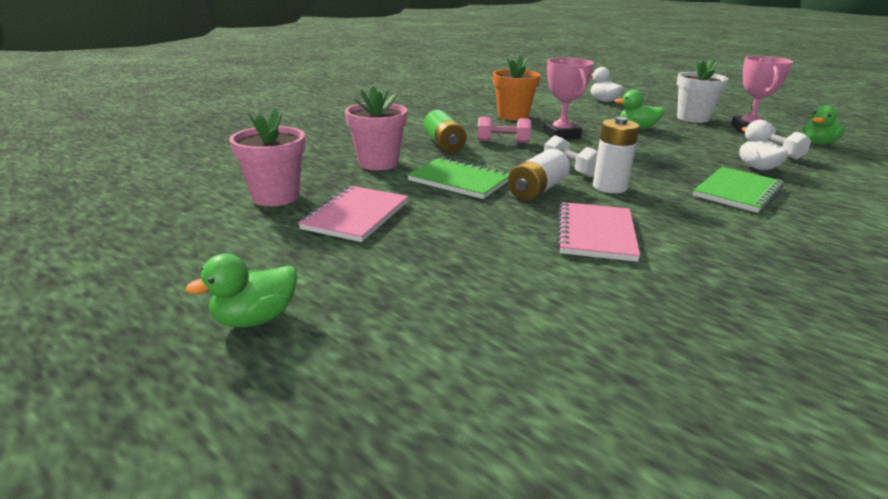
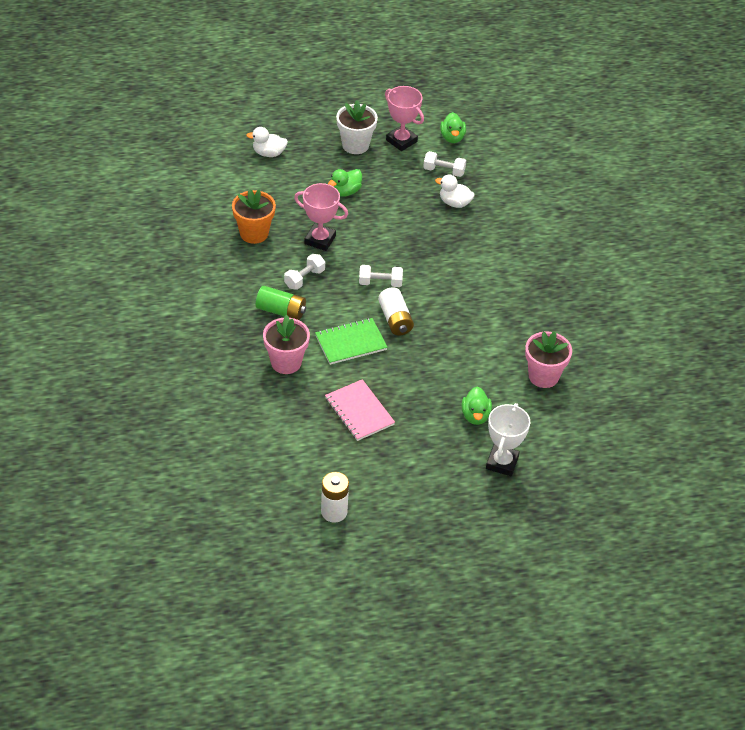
camera: 55 degrees left, 20 degrees up
green duck [185,254,297,327] -> green duck moved to [461,387,492,425]
pink flower pot [229,109,305,206] -> pink flower pot moved to [525,331,572,388]
pink dumbbell [477,116,531,143] -> white dumbbell [284,254,325,290]
pink notebook [557,202,640,262] -> none
white battery [593,117,640,193] -> white battery moved to [321,472,349,523]
green notebook [693,167,784,213] -> none
none -> white trophy [486,403,530,476]

